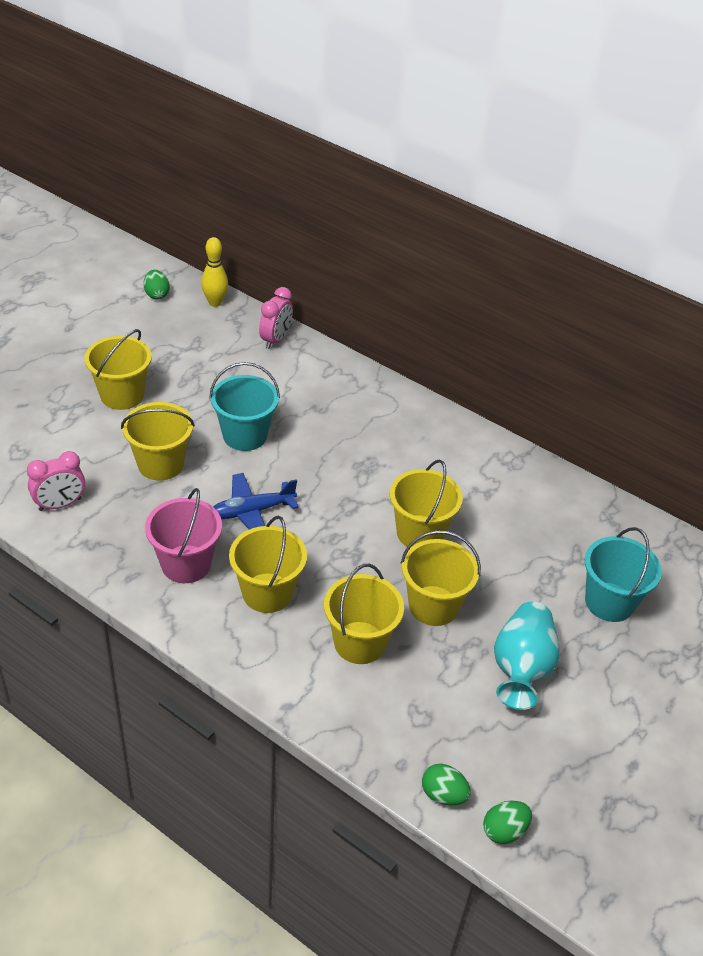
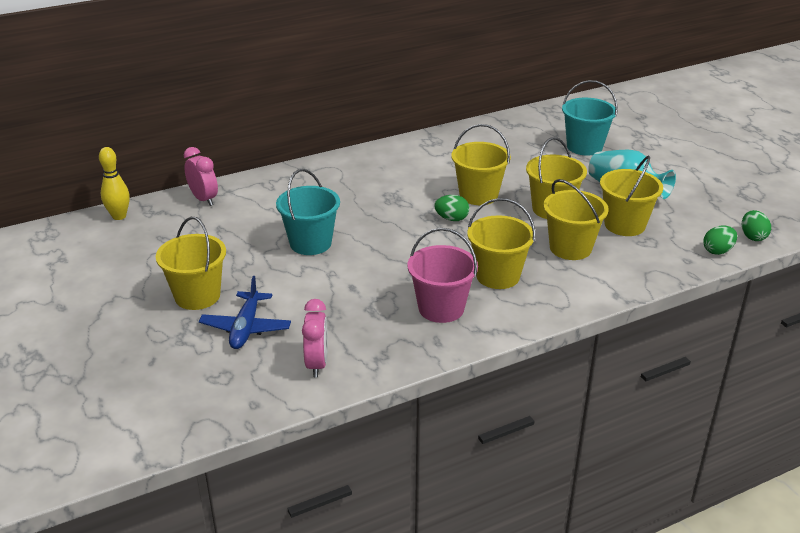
camera: 60 degrees left, 10 degrees down
yellow bucket [121,402,195,481] -> yellow bucket moved to [600,156,663,236]
green egg [144,270,170,300] -> green egg moved to [434,195,469,221]
blue plane [213,473,299,530] -> blue plane moved to [199,276,291,349]

